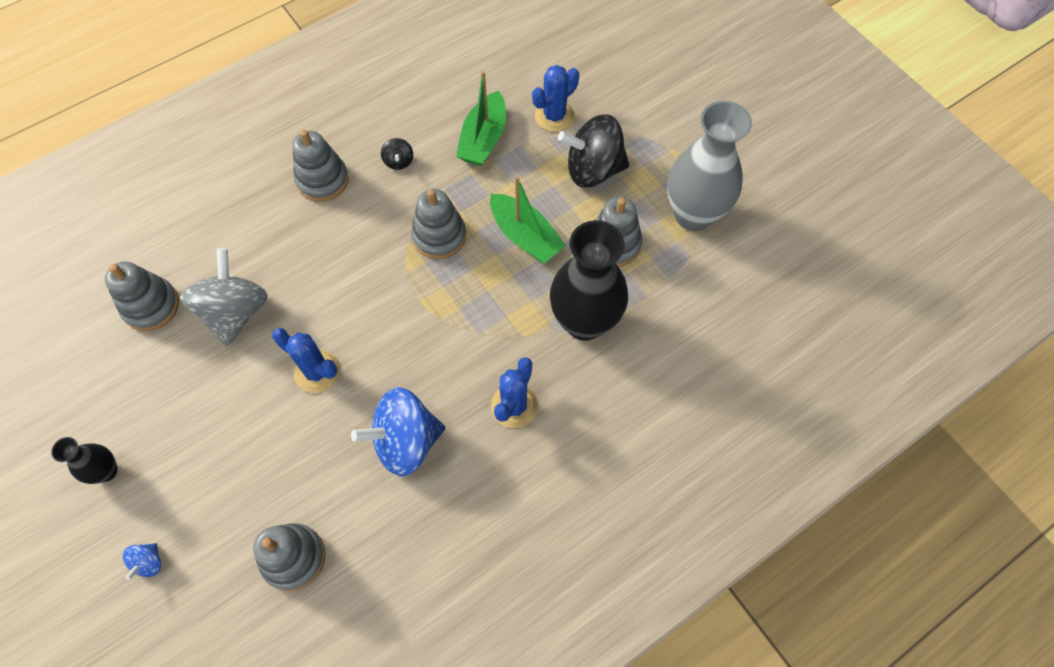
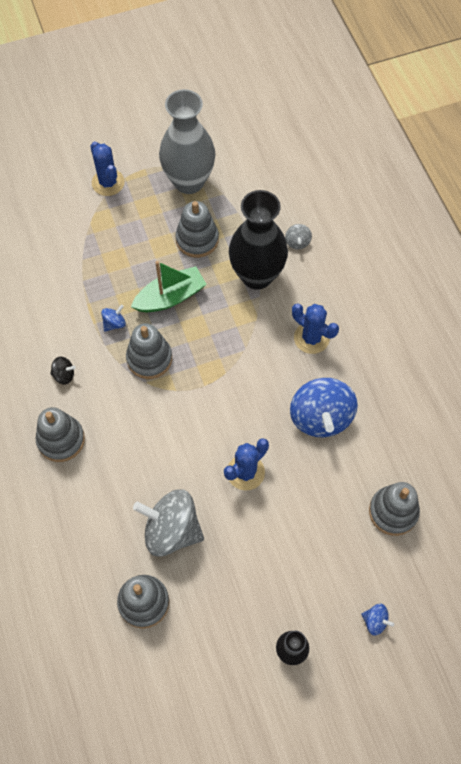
camera: 75 degrees left, 0 degrees up
green boat [456,71,506,166] -> none
blue cactus [532,65,579,132] -> blue cactus moved to [90,141,125,196]
black spinning top [558,114,629,188] -> none
none -> blue spinning top [101,305,126,331]
none -> grey spinning top [285,224,312,249]

